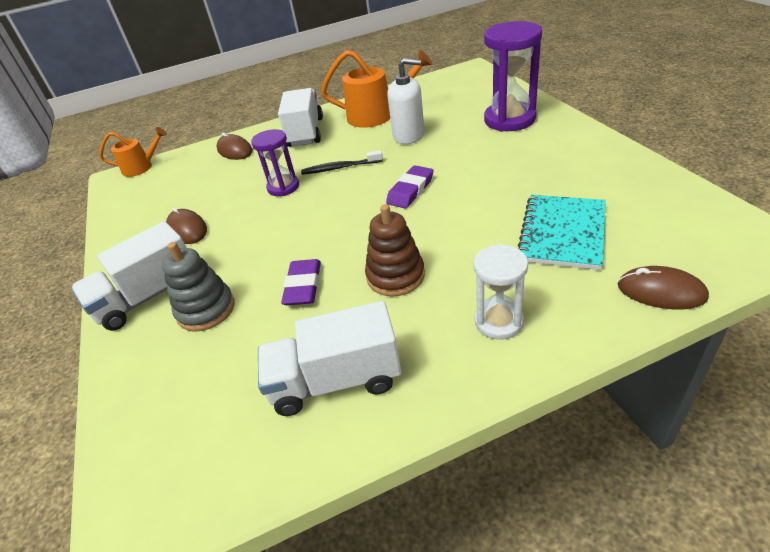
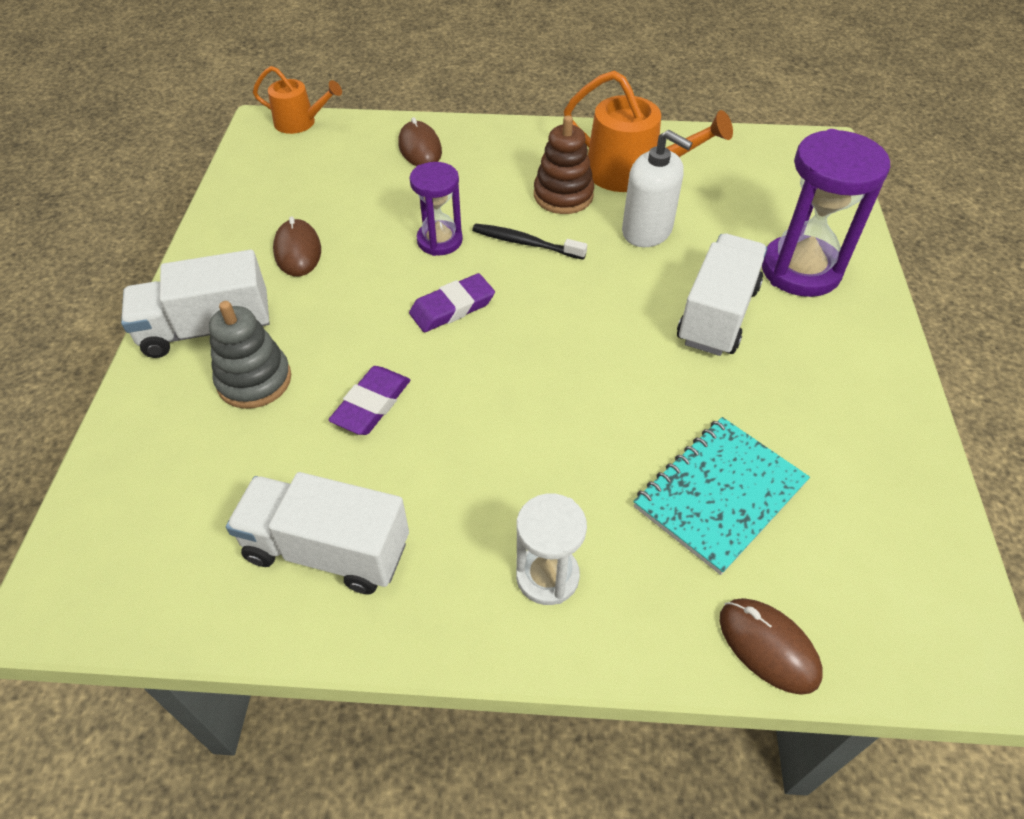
camera: 20 degrees right, 10 degrees up
white truck [278,88,323,147] -> white truck moved to [677,233,767,356]
brown stacking toy [365,204,425,296] -> brown stacking toy moved to [534,115,594,214]
purple eraser [386,166,433,208] -> purple eraser moved to [409,273,495,332]

